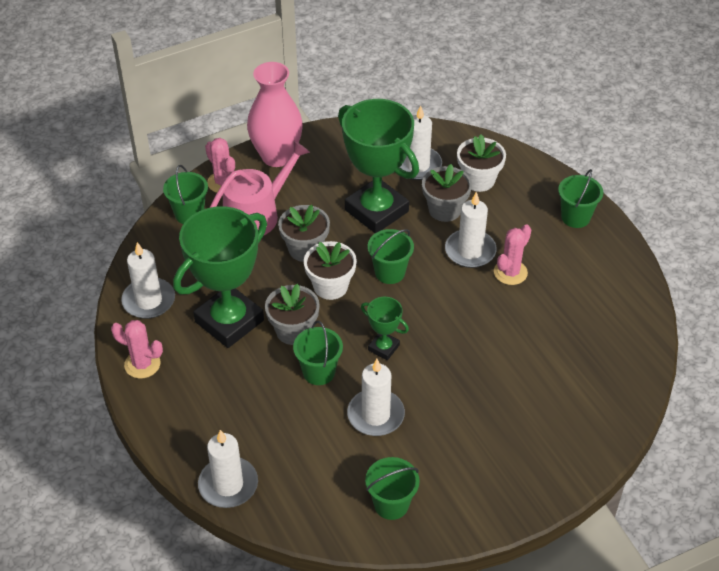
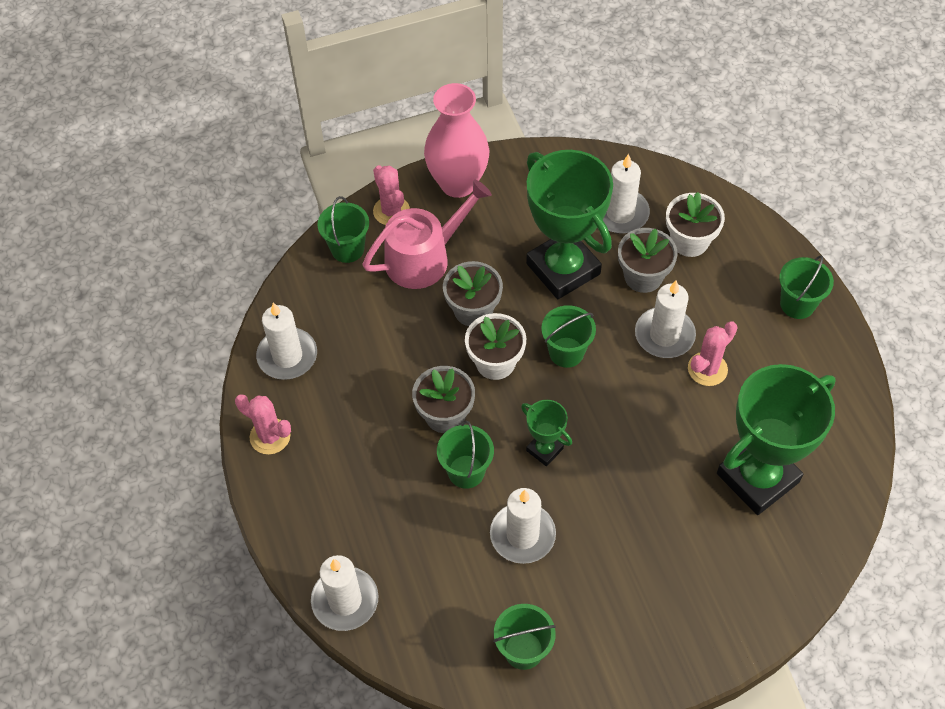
camera: 10 degrees right, 10 degrees up
green trophy [173,206,267,348] -> green trophy moved to [717,364,836,515]

